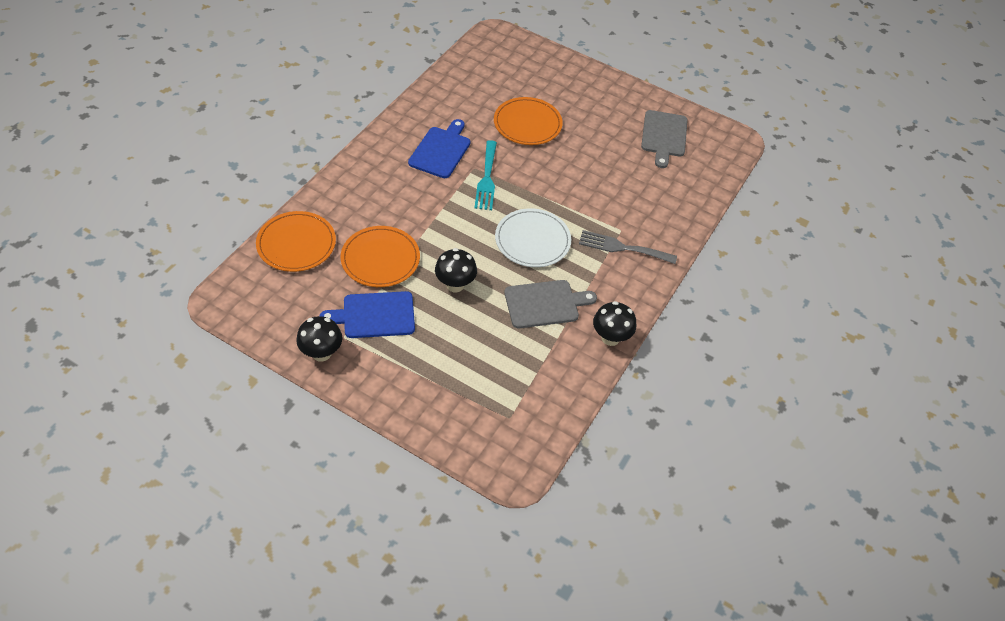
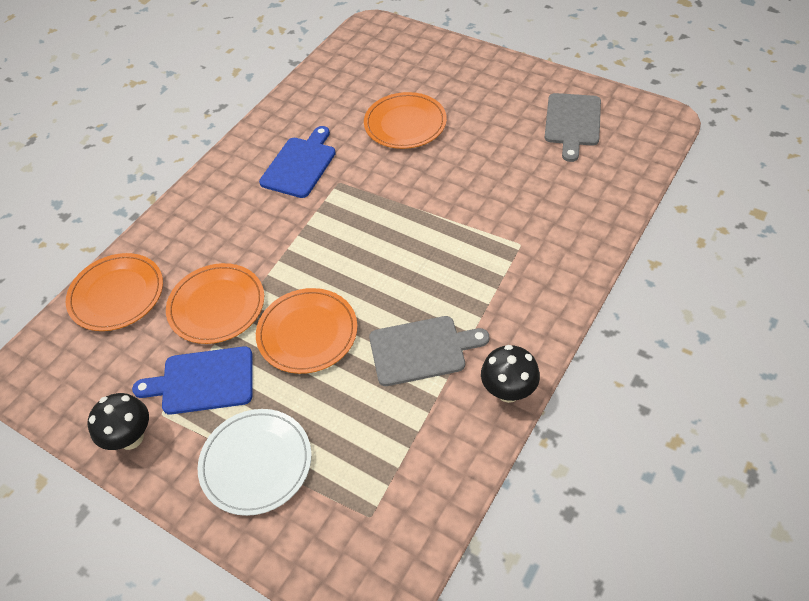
camera: 10 degrees right, 0 degrees up
black mushroom [435,248,477,292] -> orange plate [256,288,357,374]
turquoise fork [474,140,497,210] -> none
white plate [495,208,571,267] -> white plate moved to [198,409,311,516]
grey fork [579,230,677,264] -> none

